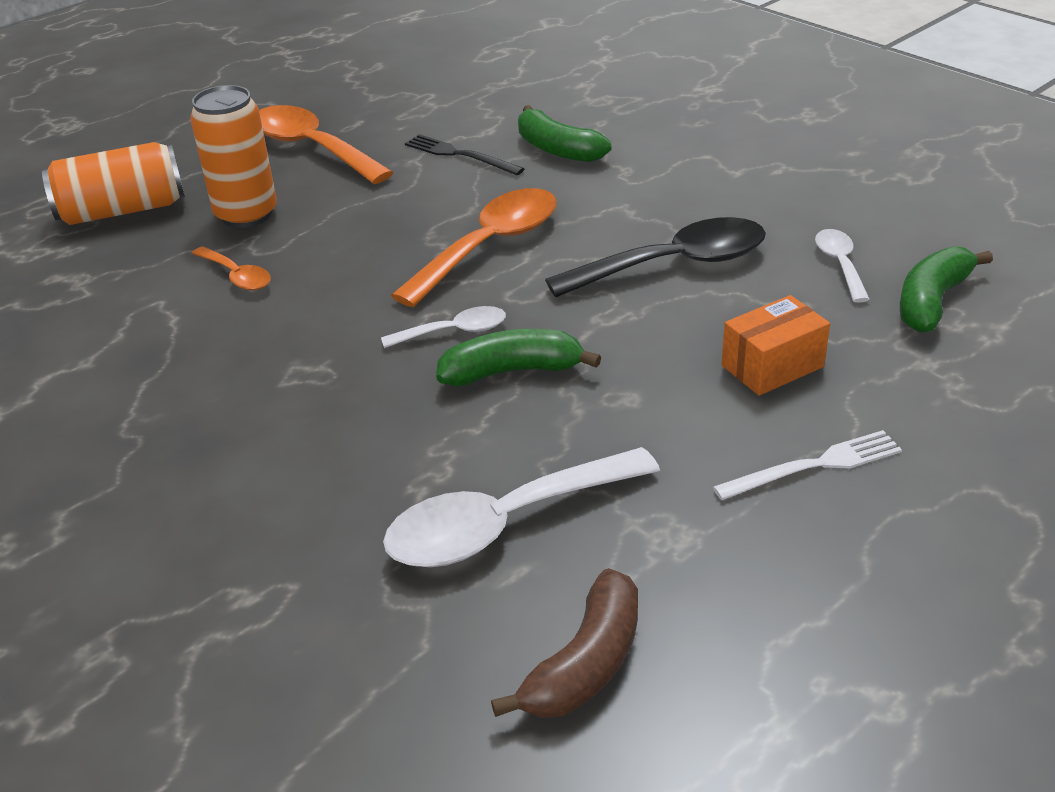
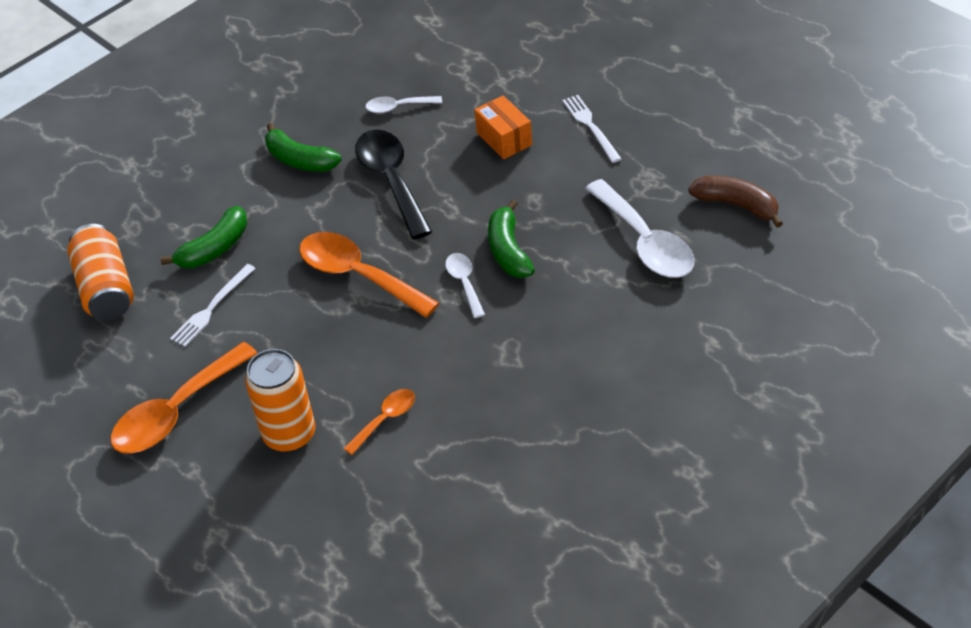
camera: 90 degrees left, 10 degrees up
orange can [42,142,185,225] -> orange can moved to [67,224,134,320]
black fork [405,134,524,175] -> white fork [170,264,256,347]
green banana [900,246,993,333] -> green banana moved to [265,122,342,172]

